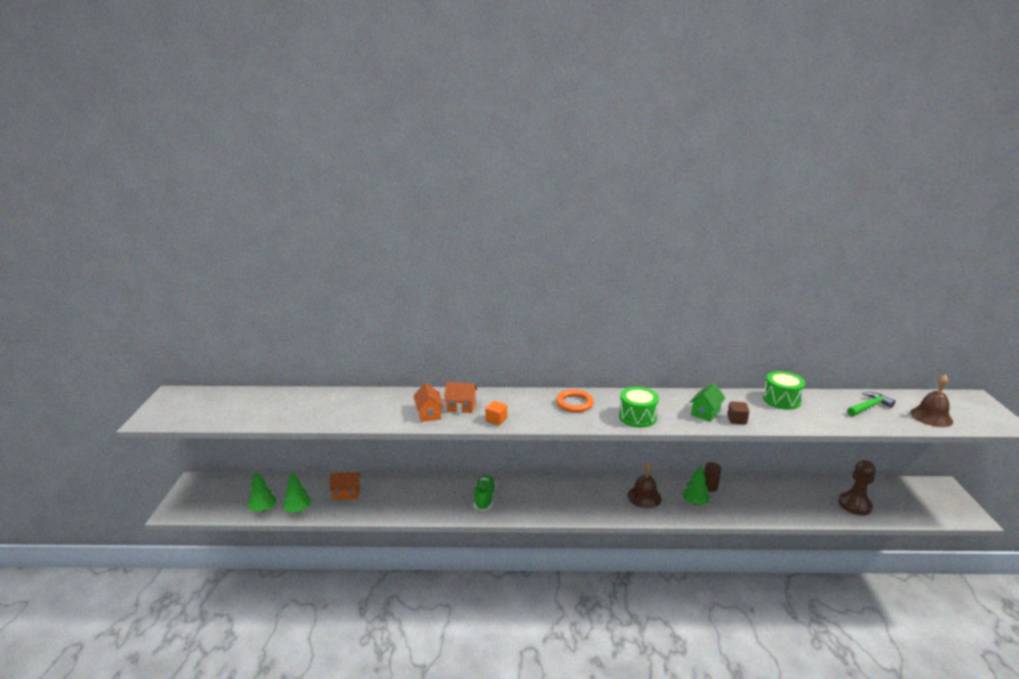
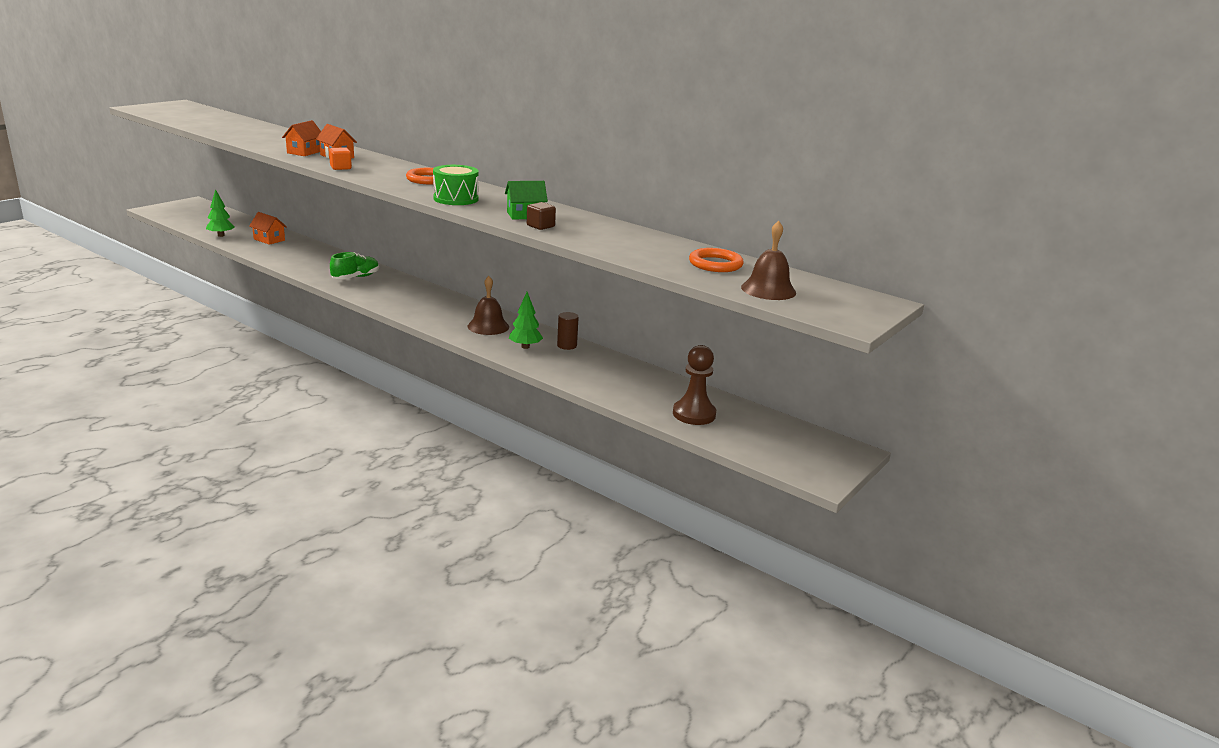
camera: 35 degrees right, 0 degrees up
green tree [247,471,276,512] -> none
green drum [763,371,805,410] -> none
green hammer [847,392,896,416] -> orange ring [689,248,744,272]

